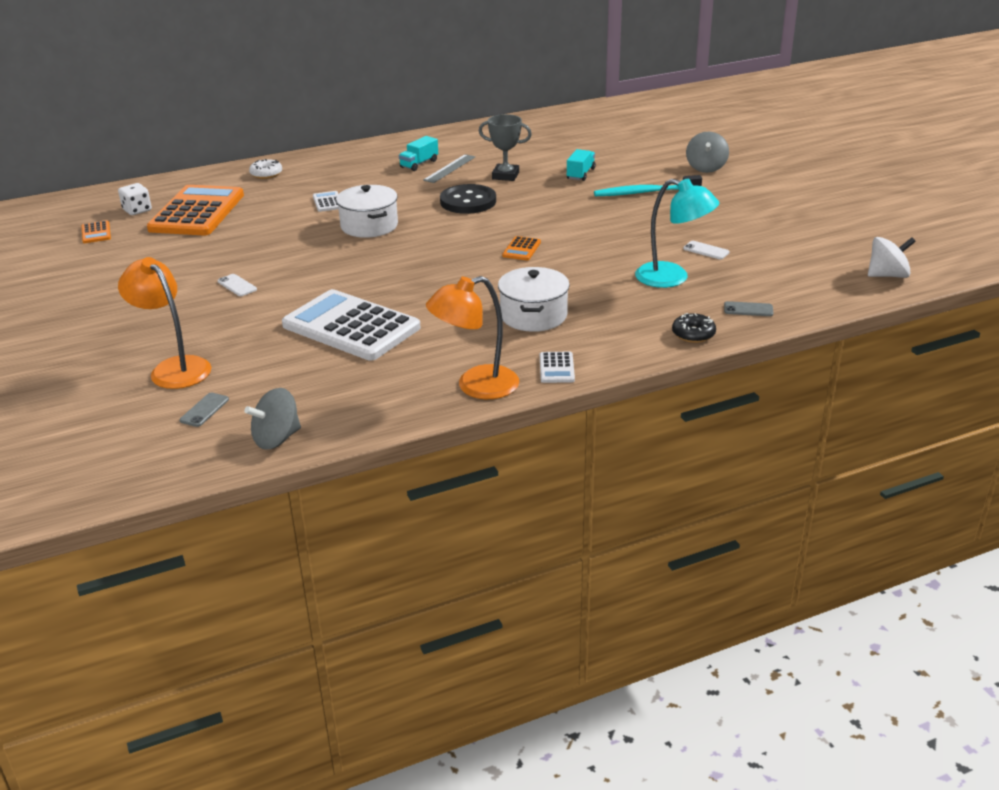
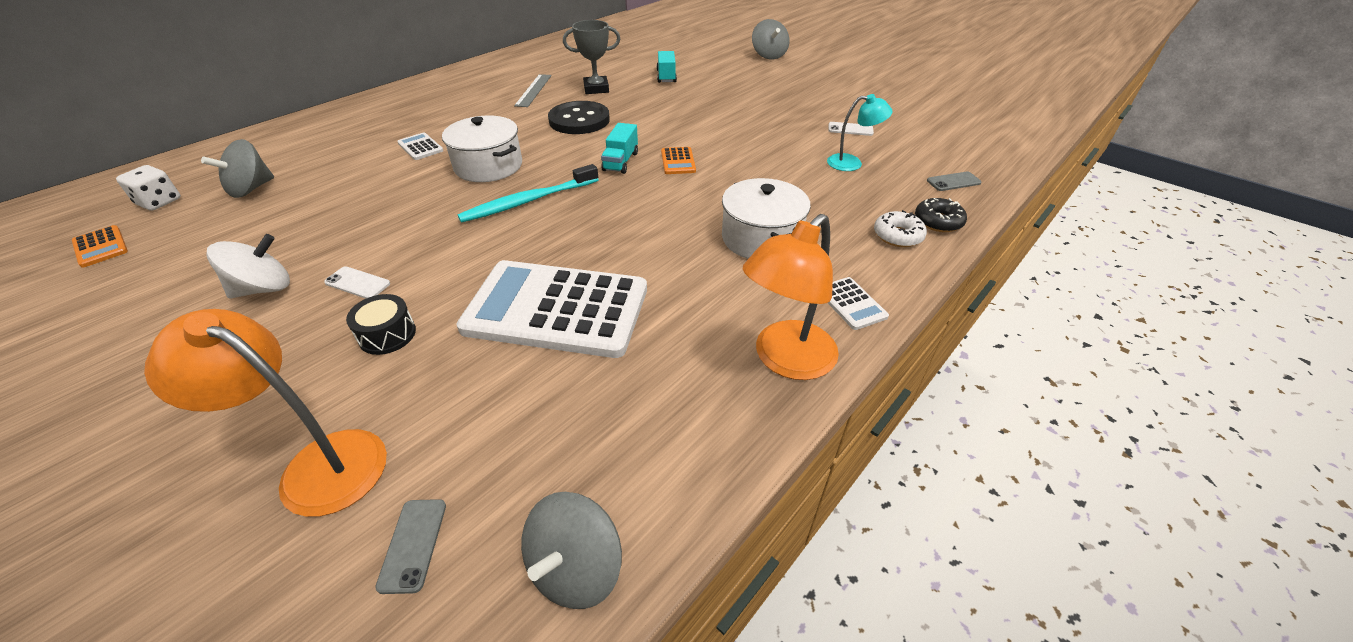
camera: 25 degrees left, 10 degrees up
orange calculator [147,185,244,235] -> grey spinning top [201,139,274,198]
white donut [249,159,282,179] -> white donut moved to [874,210,927,247]
turquoise truck [399,136,438,171] -> turquoise truck moved to [601,123,638,174]
turquoise toothbrush [594,175,702,196] -> turquoise toothbrush moved to [457,164,599,223]
turquoise lamp [635,179,719,288] -> turquoise lamp [827,94,893,171], size x0.62
white spinning top [868,237,916,278] -> white spinning top moved to [206,234,290,299]
none -> black drum [346,294,416,355]

